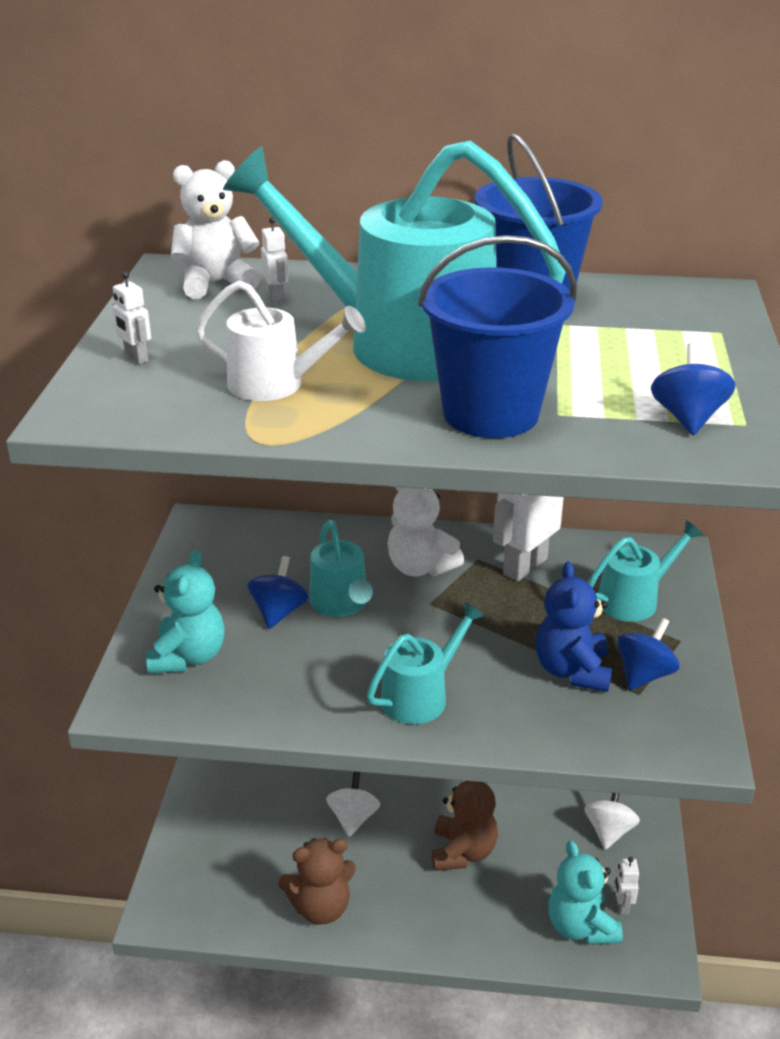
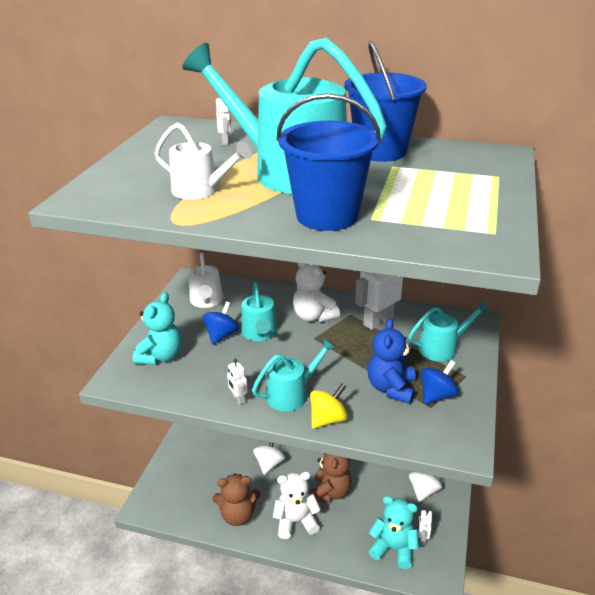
camera: 10 degrees right, 0 degrees up
white robot [113,272,151,364] -> white robot moved to [227,359,248,405]
white teddy bear [171,160,260,299] -> white teddy bear moved to [273,471,321,539]
turquoise teddy bear [549,840,623,945] -> turquoise teddy bear turned 120 degrees clockwise [368,496,419,569]
blue spinning top [651,343,736,435] -> none
none -> white watering can [189,253,223,308]
none -> yellow spinning top [310,383,348,428]

